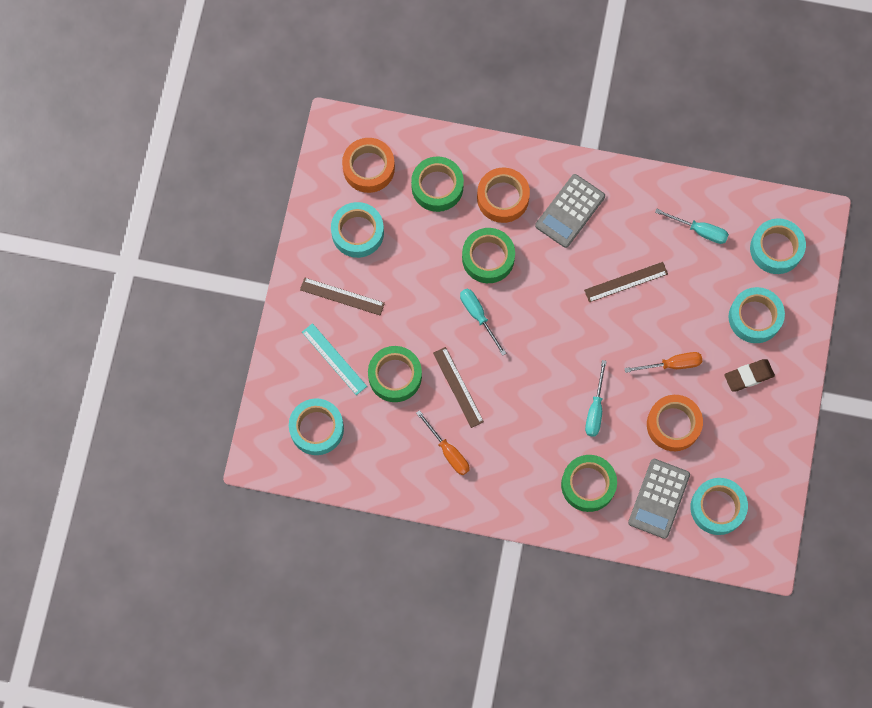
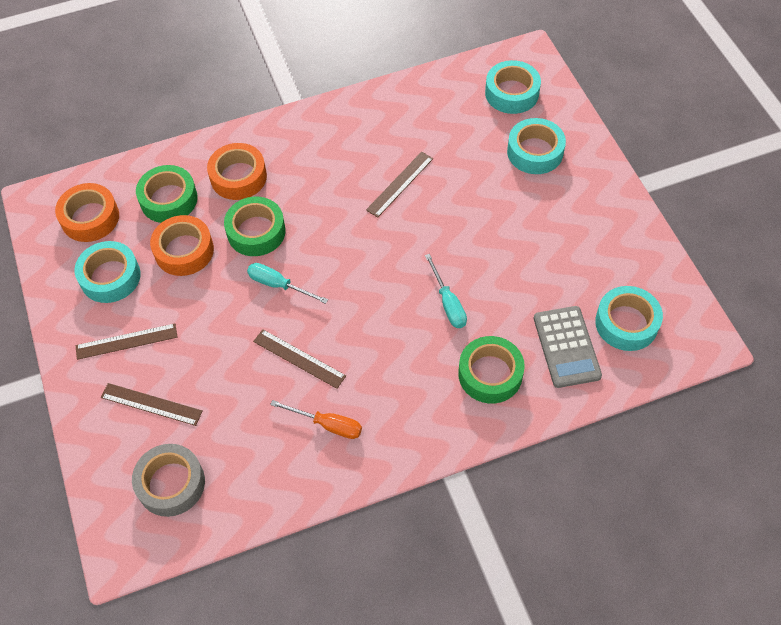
camera: 30 degrees left, 15 degrees down
turquoise tape [289,398,344,455] -> grey tape [132,444,205,517]
turquoise ruler [302,323,367,395] -> brown ruler [101,383,203,426]
green tape [368,346,422,402] -> none
grey calculator [535,174,605,248] -> none
orange screwdriver [624,352,702,373] -> none
orange tape [647,395,703,451] -> orange tape moved to [150,215,214,276]
turquoise screwdriver [655,209,729,244] -> none
brown eraser [724,359,775,392] -> none

